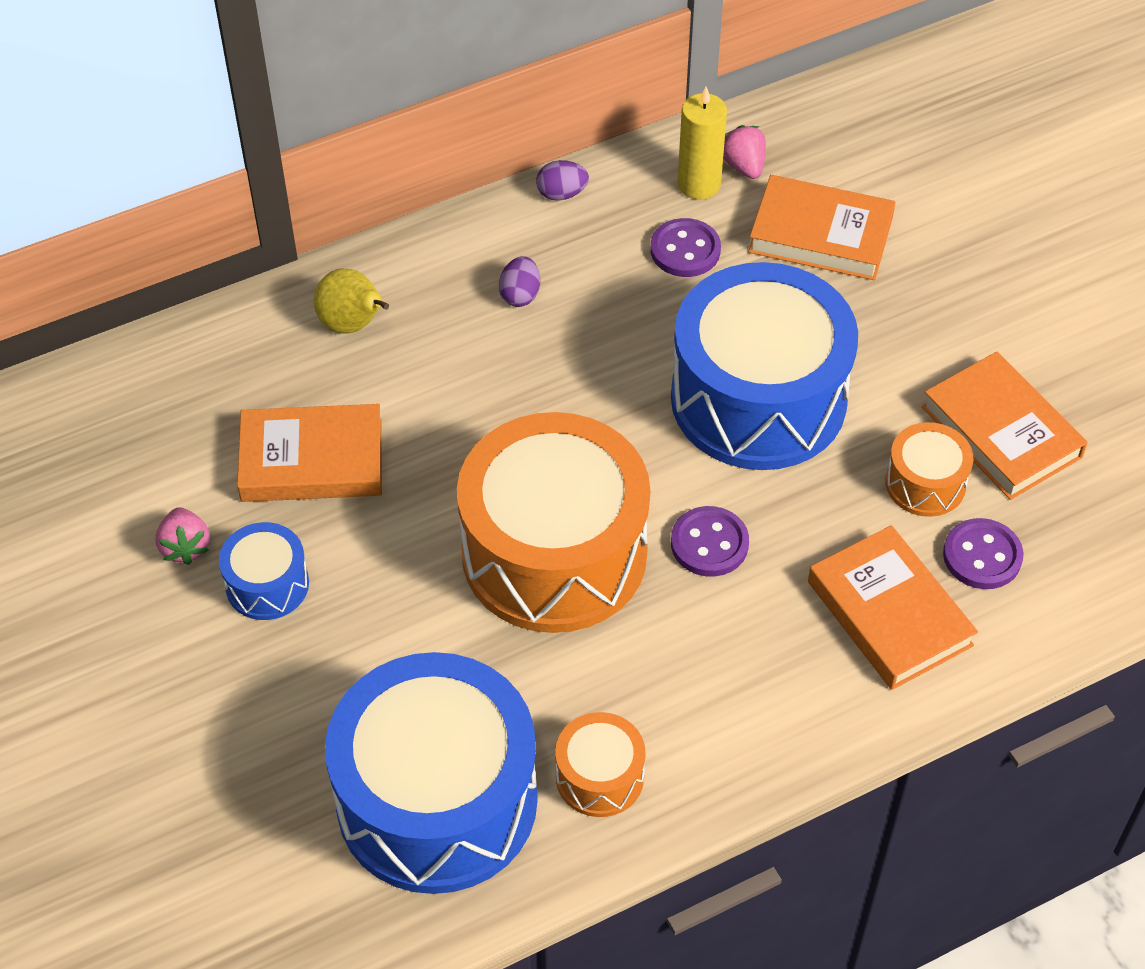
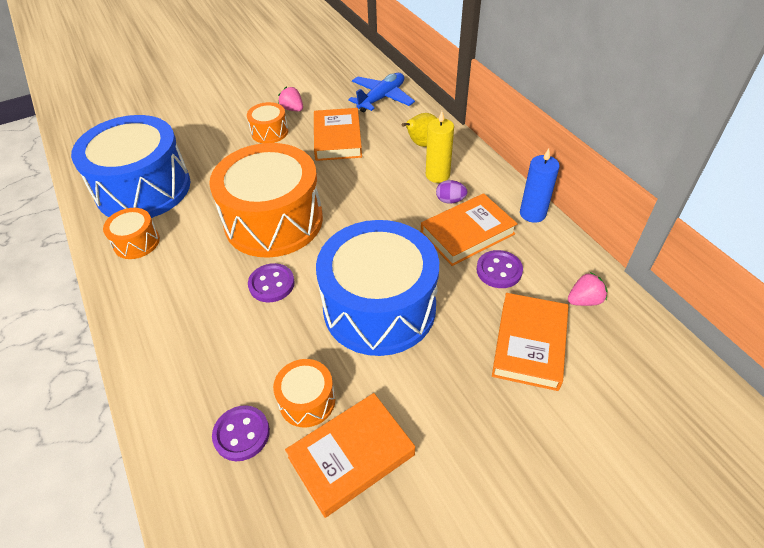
camera: 90 degrees right, 5 degrees down
pink strawberry [155,507,210,565] -> pink strawberry turned 60 degrees clockwise [278,87,303,111]
blue drum [219,522,309,620] -> orange drum [247,102,288,143]
purple egg [536,160,589,201] -> blue candle [520,149,560,223]
yellow candle [678,87,727,199] -> yellow candle moved to [426,111,454,183]
orange book [808,525,978,690] -> orange book moved to [421,193,518,266]
none -> blue plane [348,73,415,112]

